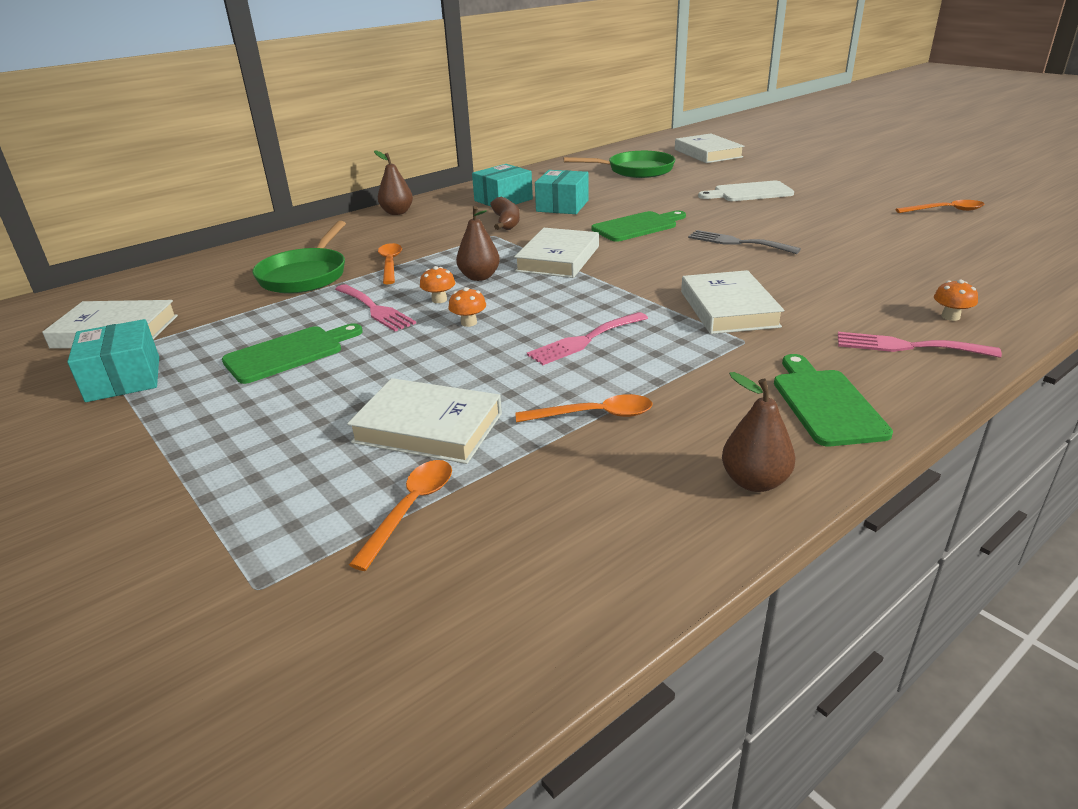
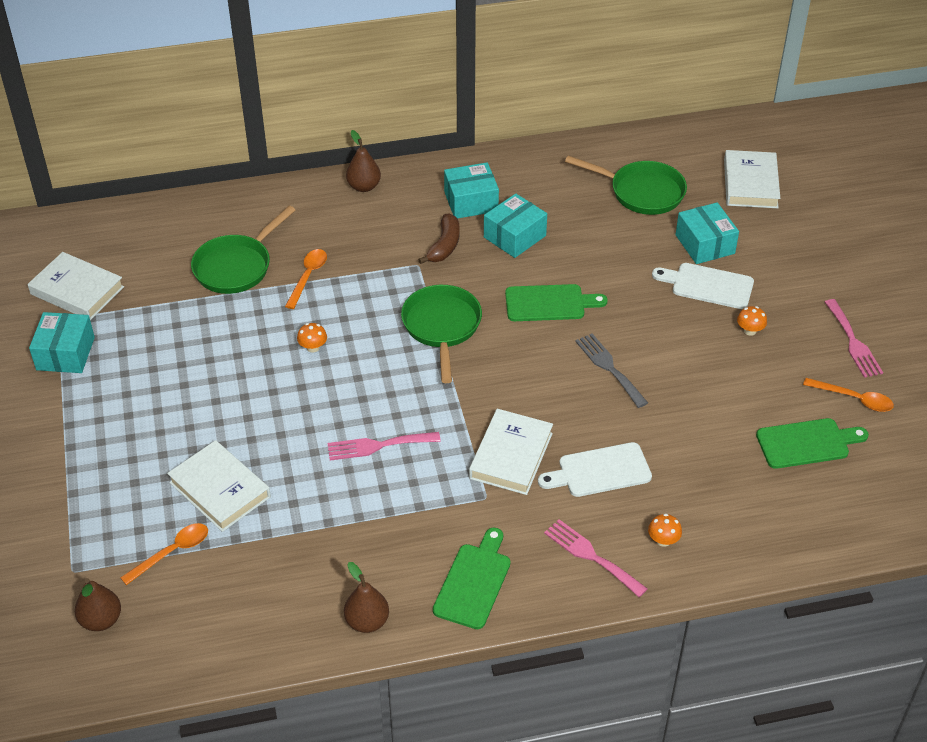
camera: 25 degrees right, 15 degrees up
green cutting board [222,323,363,384] -> green cutting board moved to [756,418,869,469]
pink fork [335,284,416,331] -> pink fork moved to [825,299,883,378]
orange mushroom [448,287,486,327] -> orange mushroom moved to [737,306,767,336]
brown pear [456,206,500,281] -> brown pear moved to [75,578,121,631]
white book [514,228,599,278] -> green pan [401,285,482,383]
orange spoon [515,394,652,423] -> none
none -> white cutting board [538,442,652,497]
none -> turquoise box [675,202,739,264]

